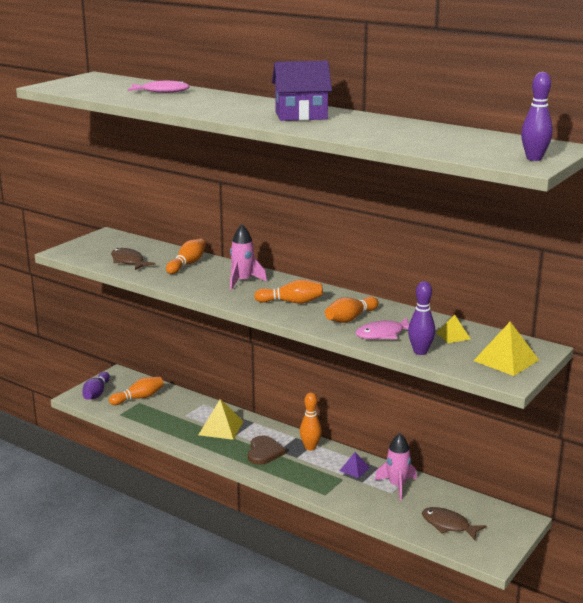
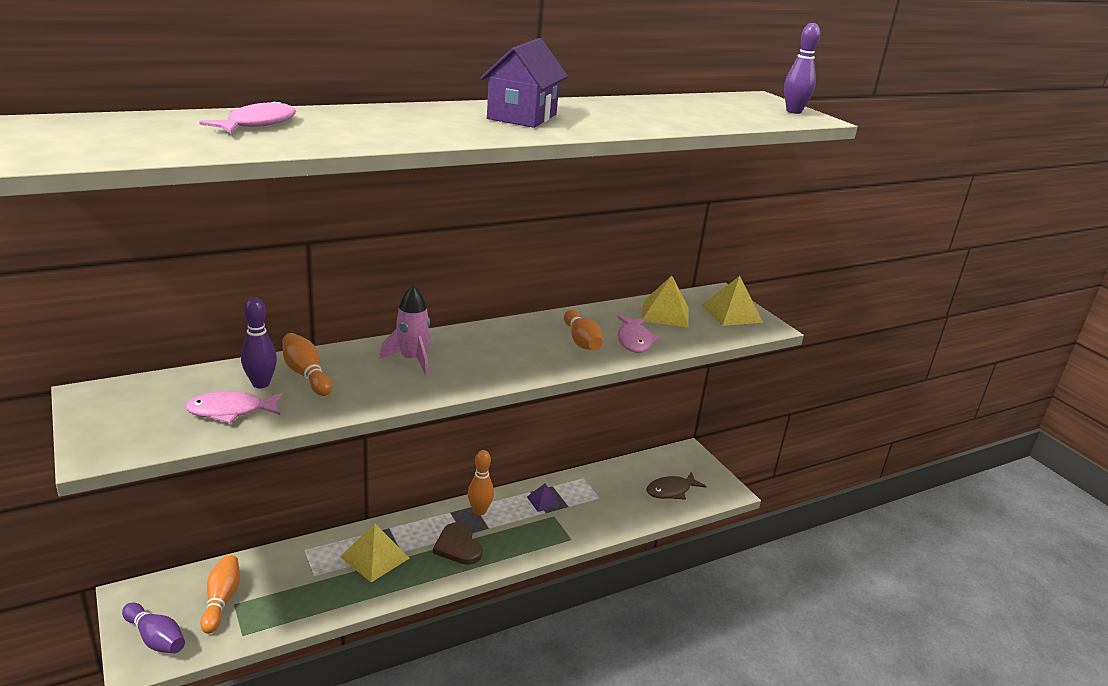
camera: 65 degrees left, 5 degrees up
brown fish [111,248,155,270] -> pink fish [185,391,283,424]
brown heart [248,436,286,465] -> brown heart turned 150 degrees counterclockwise [433,522,483,565]
orange bowling pin [254,279,323,304] -> none
pink rocket [375,433,417,500] -> none
purple bowling pin [408,281,435,355] -> purple bowling pin moved to [241,297,277,388]
yellow pyramid [436,315,470,343] -> yellow pyramid [642,276,688,327], size x1.74

